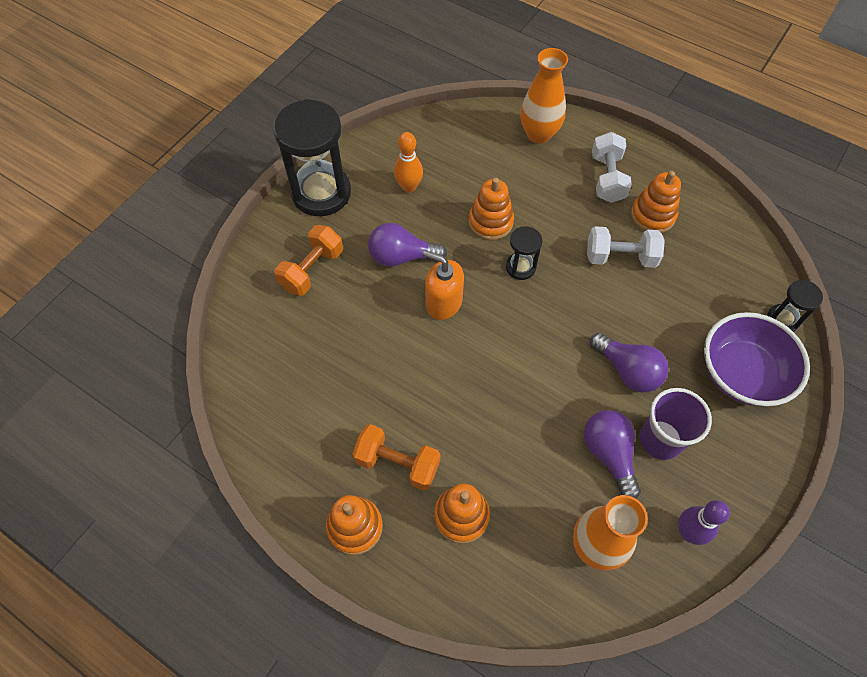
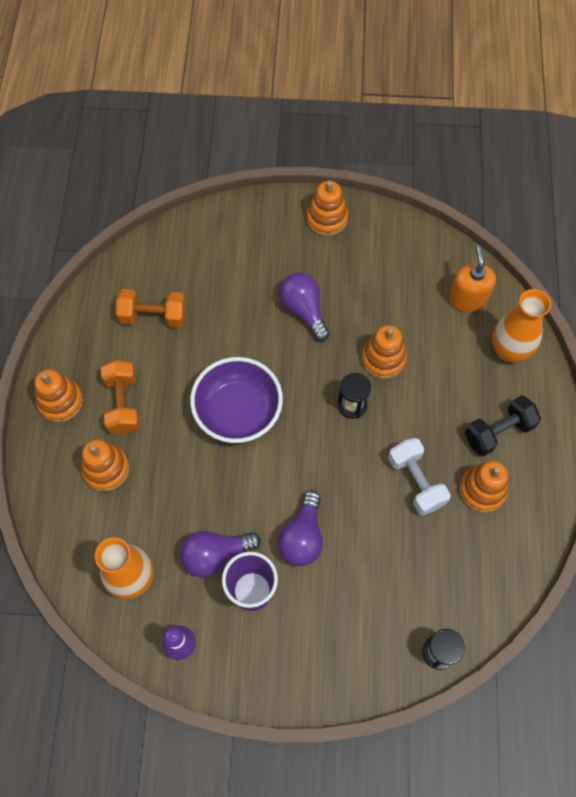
camera: 60 degrees right, 5 degrees up
black hourglass [273,99,351,216] -> orange stacking toy [306,181,348,236]
orange dumbbell [274,225,343,296] -> orange dumbbell moved to [116,289,186,328]
orange bowling pin [394,132,423,193] -> none
orange soap dispenser [423,250,464,320] -> orange soap dispenser moved to [449,245,496,312]
purple light bulb [584,410,641,499] -> purple light bulb turned 150 degrees counterclockwise [180,531,261,577]
white dumbbell [592,132,632,203] -> black dumbbell [465,395,541,457]
purple bowl [704,312,810,406] -> purple bowl moved to [190,357,283,443]

